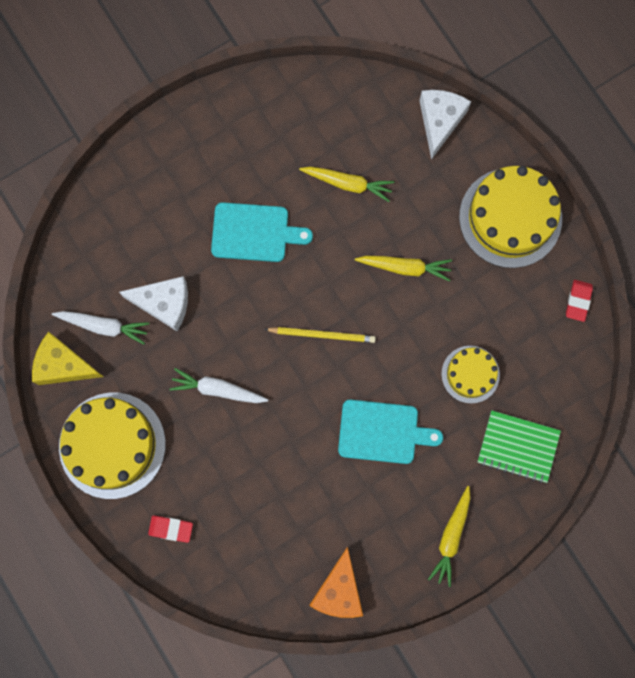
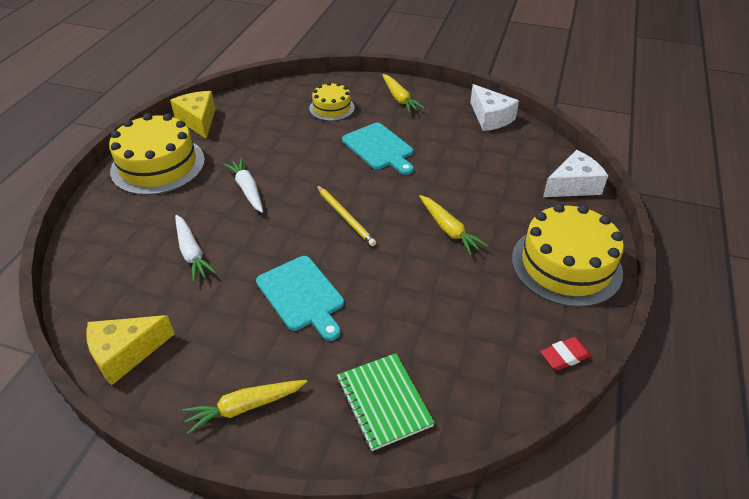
camera: 50 degrees right, 35 degrees down
white carrot [52,311,149,344] -> white carrot moved to [175,215,216,282]
white cheese [119,276,188,331] -> white cheese moved to [470,84,519,131]
red eraser [148,515,193,543] -> none
yellow carrot [299,167,395,202] -> yellow carrot moved to [382,74,425,113]
orange cheese [309,547,363,618] -> yellow cheese [86,315,174,385]
yellow cake [441,346,500,404] -> yellow cake moved to [309,82,355,121]

